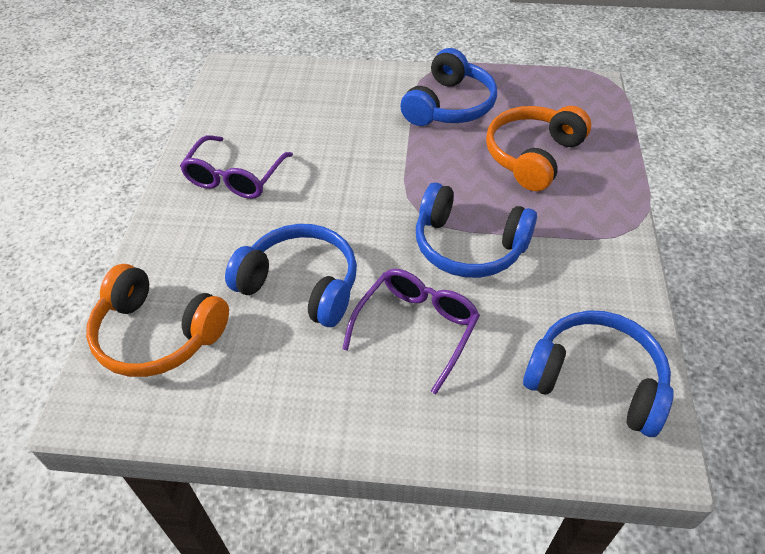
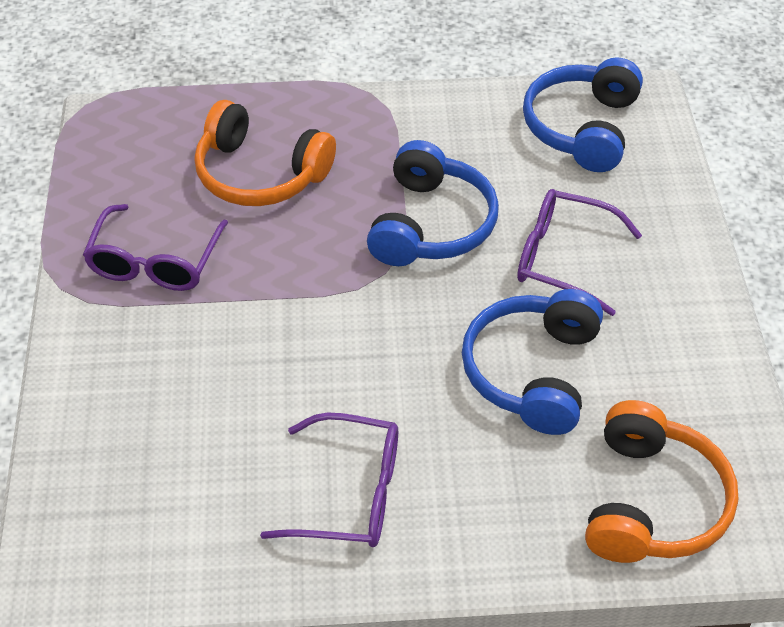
camera: 100 degrees left, 0 degrees up
blue headphones [400,48,497,126] -> purple glasses [83,204,228,291]

